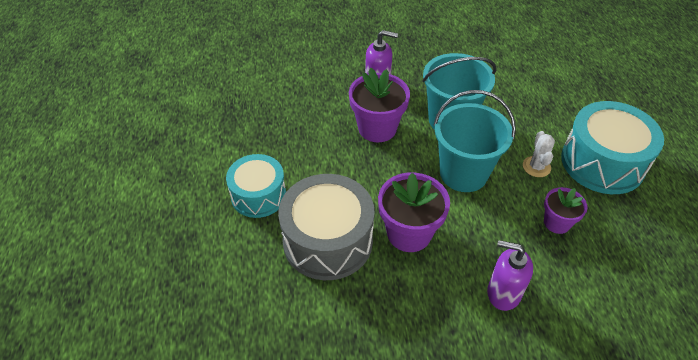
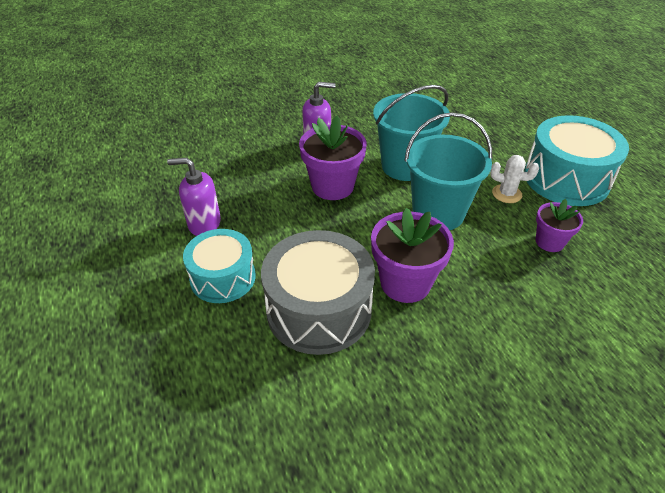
camera: 15 degrees left, 5 degrees down
purple soap dispenser [487,240,533,311] -> purple soap dispenser moved to [167,158,221,236]
white cactus [523,131,555,177] -> white cactus turned 60 degrees counterclockwise [490,155,539,203]

